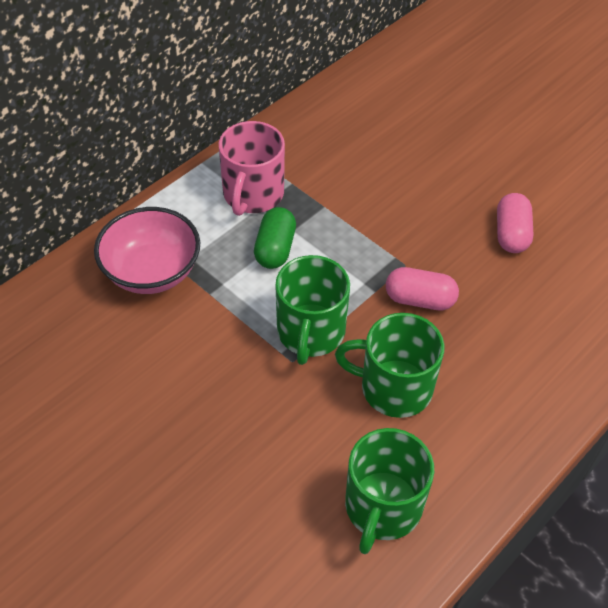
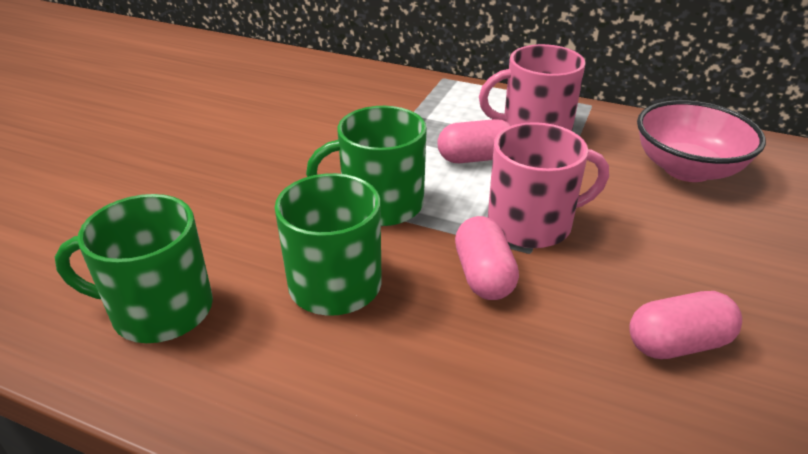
camera: 70 degrees right, 15 degrees down
pink bowl [94,207,200,294] -> pink bowl moved to [637,100,766,182]
green capsule [254,207,296,269] -> pink capsule [437,119,511,163]
none -> pink mug [488,122,609,248]

